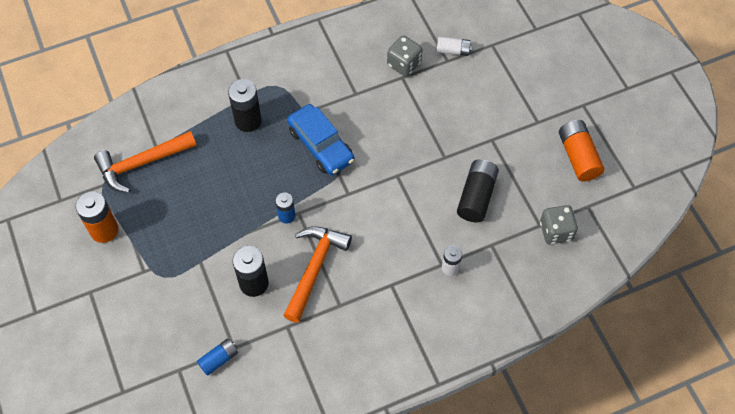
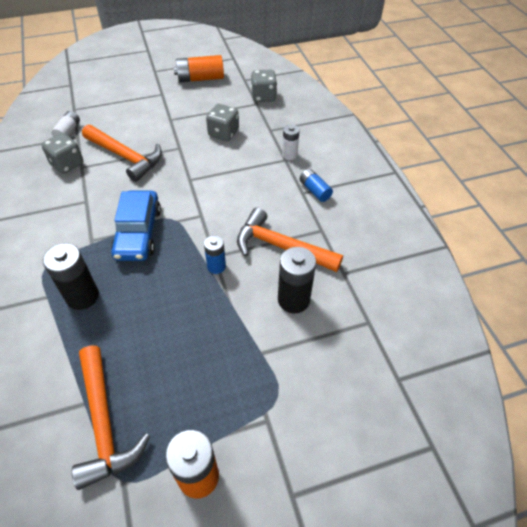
camera: 85 degrees left, 10 degrees down
blue battery [197,338,238,376] -> blue battery moved to [300,169,333,202]
blue car [287,104,355,175] -> blue car turned 120 degrees clockwise [111,191,161,261]
black battery [457,159,499,222] -> grey dice [206,104,239,141]
none -> orange hammer [82,125,162,182]

